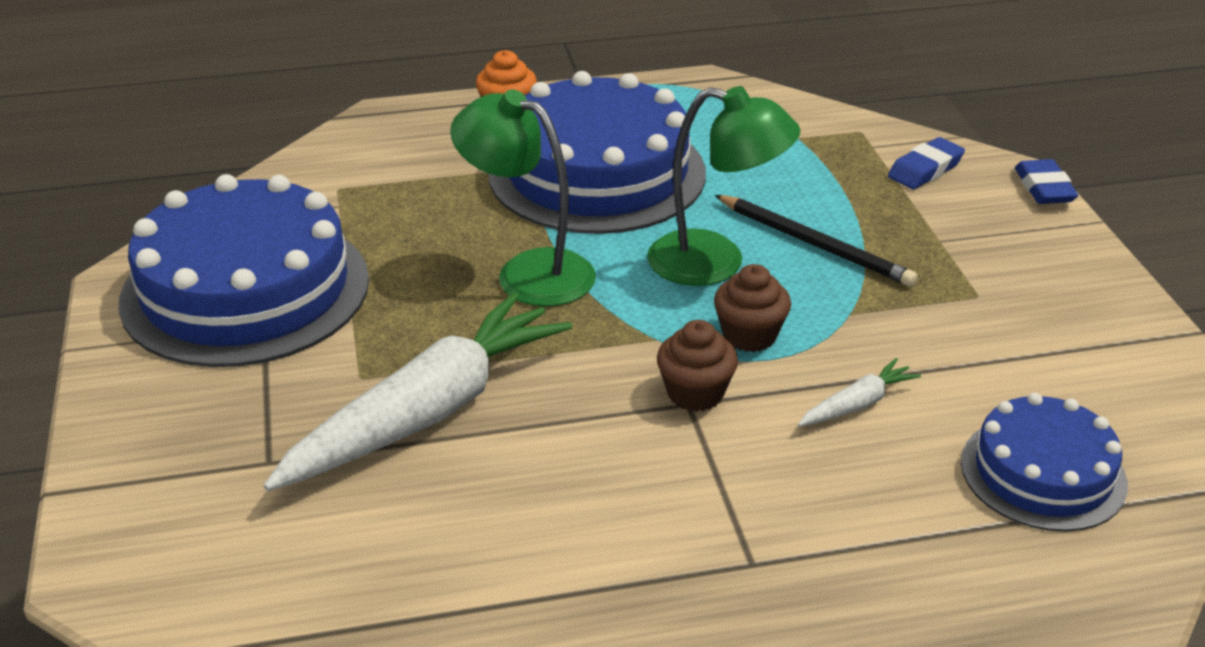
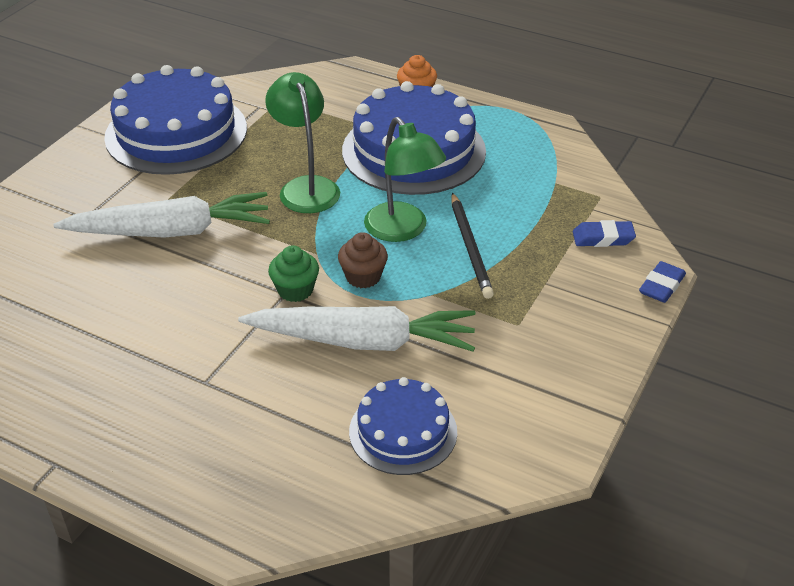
camera: 40 degrees right, 5 degrees up
brown cupcake [657,320,738,412] -> green cupcake [268,245,319,302]
white carrot [798,358,921,426] -> white carrot [238,306,475,352], size x2.40

